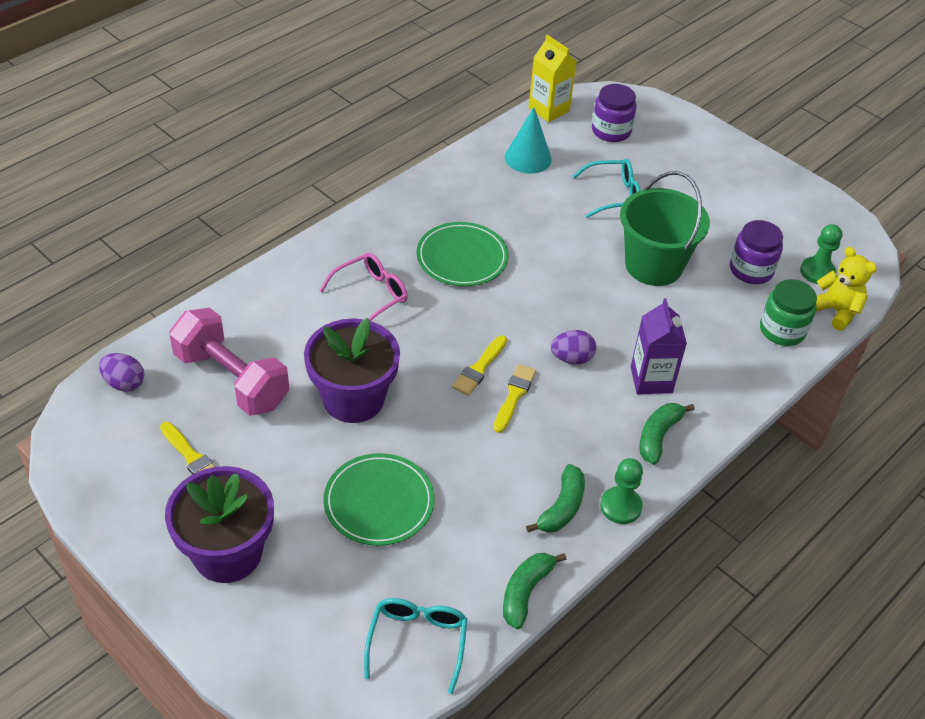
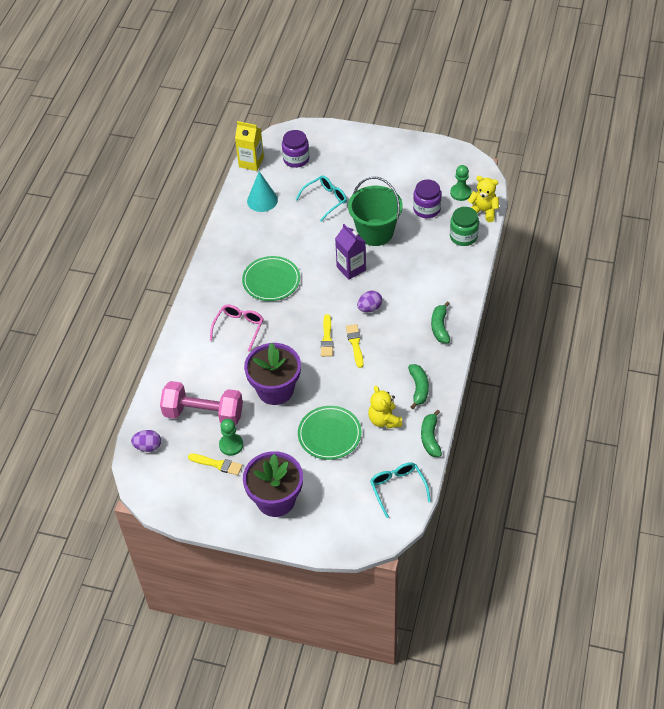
camera: 25 degrees left, 5 degrees up
green pawn [600,458,643,524] -> green pawn moved to [219,419,243,456]
purple carton [631,298,687,394] -> purple carton moved to [335,224,366,280]
none -> yellow teddy bear [368,386,402,428]

